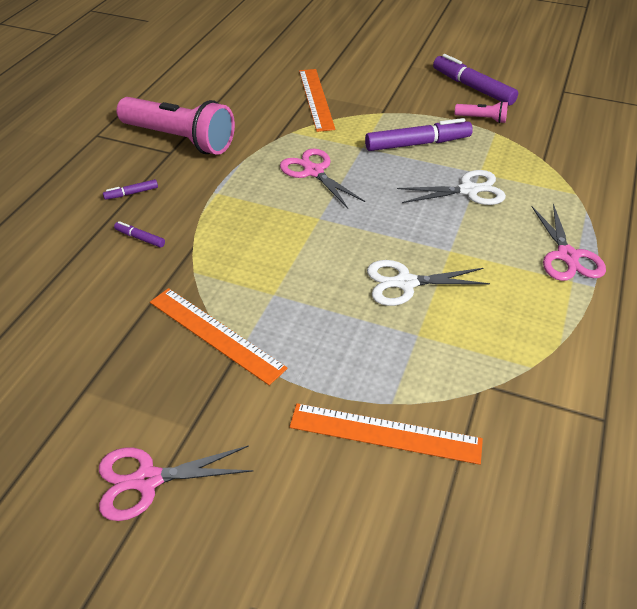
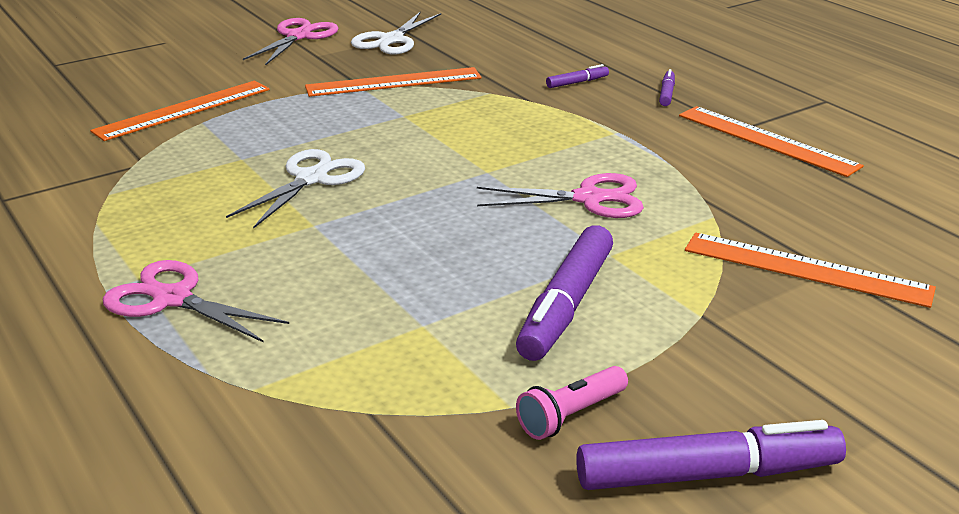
camera: 125 degrees right, 15 degrees down
pink flashlight [116,97,235,155] -> orange ruler [679,106,864,177]
white scissors [397,170,506,205] -> white scissors moved to [351,11,441,54]

